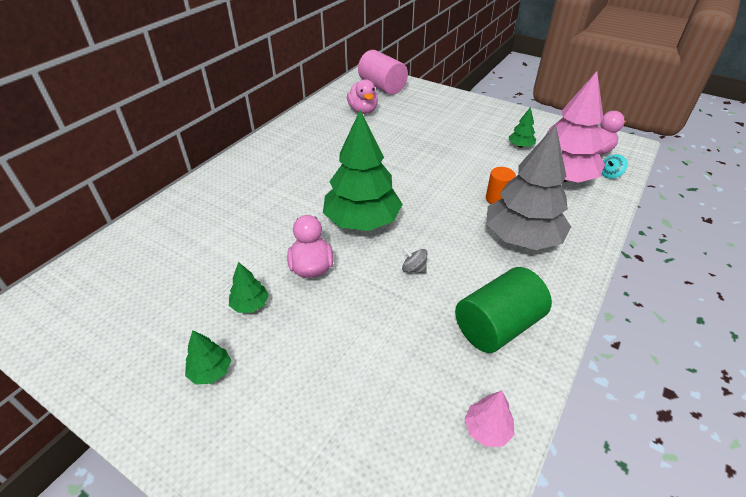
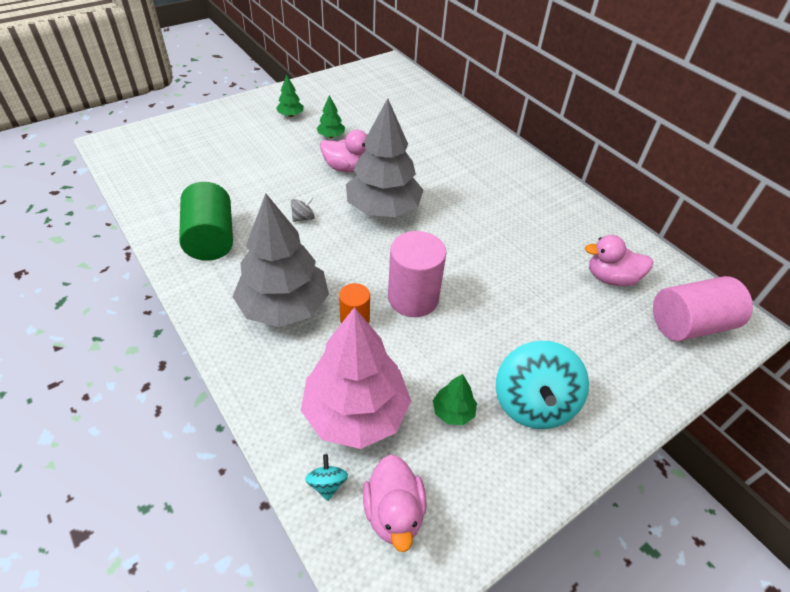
camera: 110 degrees right, 5 degrees up
green tree [323,110,403,231] -> grey tree [346,98,424,217]
pink tree [464,390,514,447] -> none
none -> pink cylinder [388,231,447,317]
none -> turquoise spinning top [496,341,589,429]

